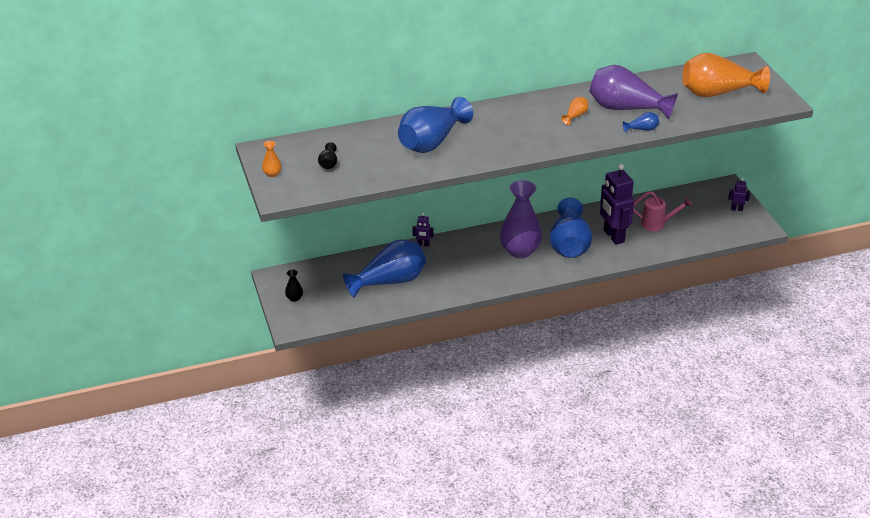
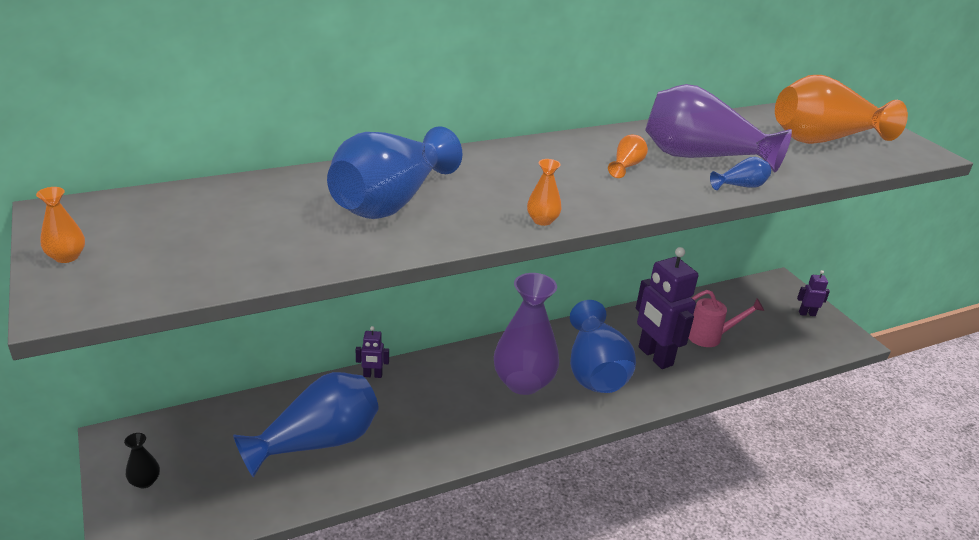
camera: 10 degrees left, 5 degrees down
black vase [318,142,337,169] -> none
none -> orange vase [527,159,562,226]

